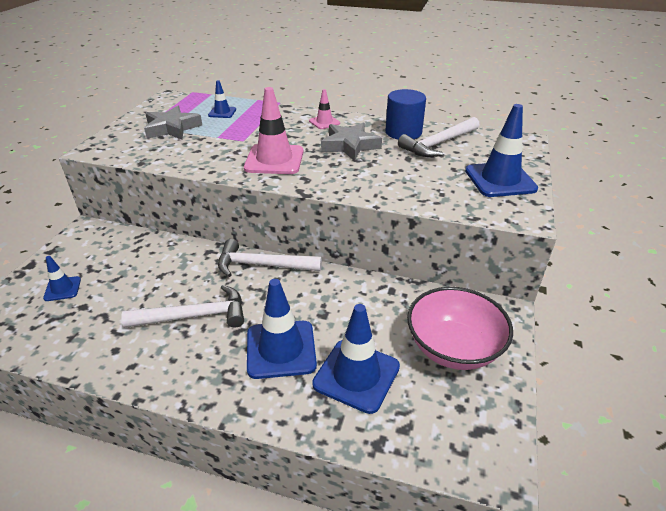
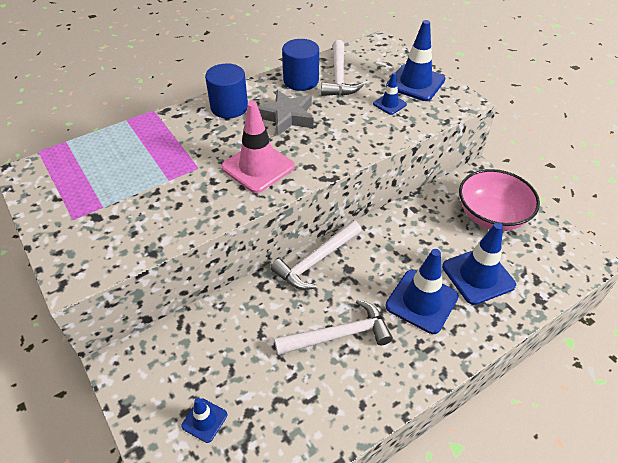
camera: 50 degrees left, 10 degrees up
white hammer [121,285,244,328] -> white hammer turned 45 degrees clockwise [274,299,393,355]
grey star [144,106,202,140] -> none
blue traffic cone [208,80,236,118] -> blue traffic cone moved to [373,73,407,115]
pink traffic cone [309,89,340,129] -> blue cylinder [205,63,248,119]

